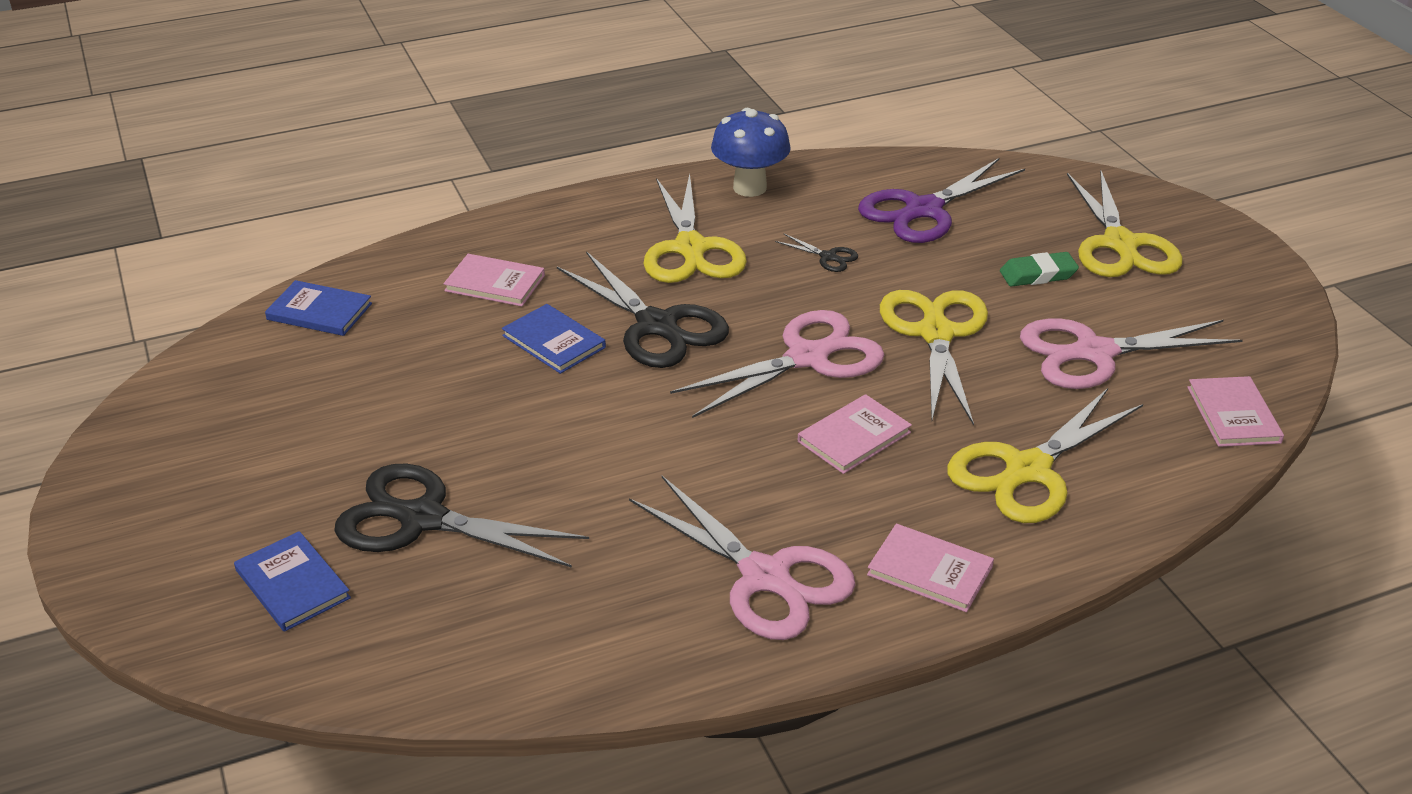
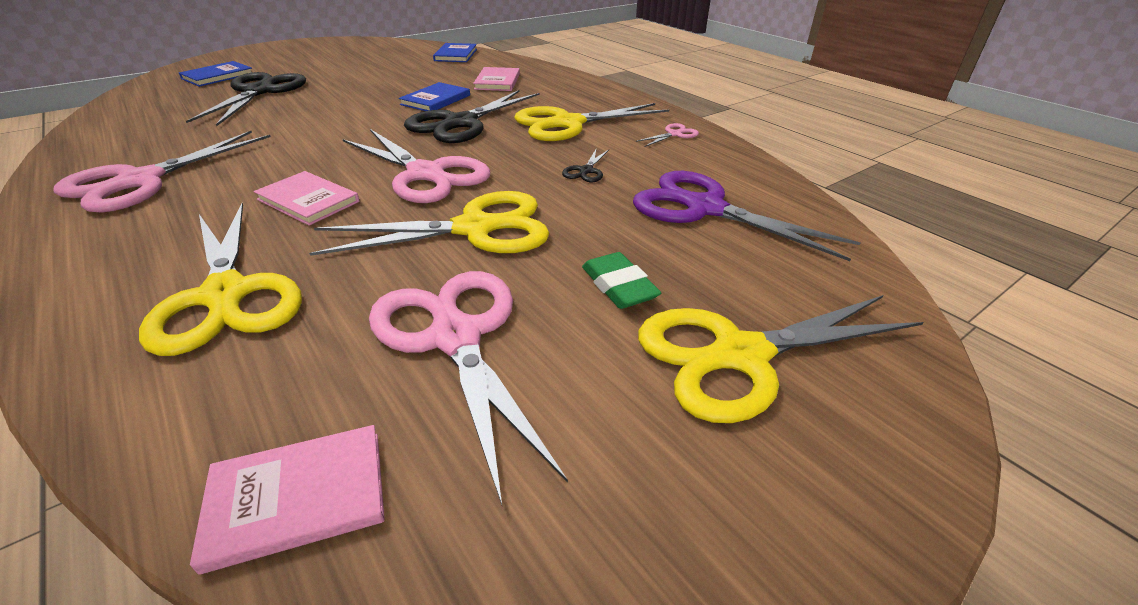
camera: 75 degrees right, 0 degrees up
blue mushroom [711,108,791,197] -> pink scissors [636,123,699,147]
pink book [867,524,994,612] -> none
yellow scissors [947,388,1143,523] -> yellow scissors turned 150 degrees counterclockwise [139,203,302,356]

